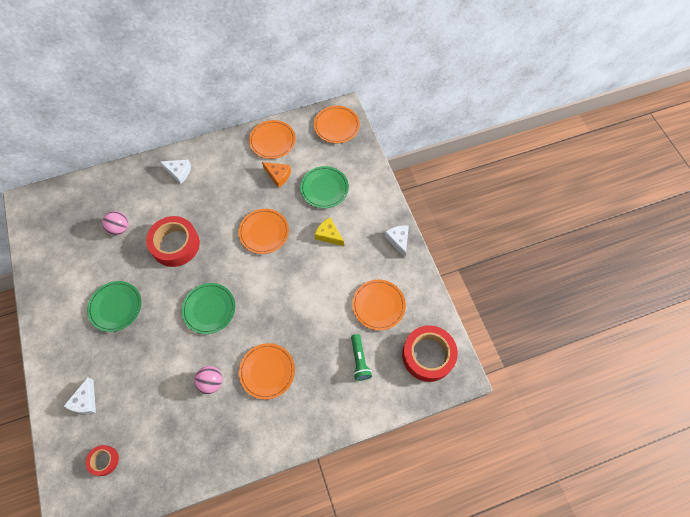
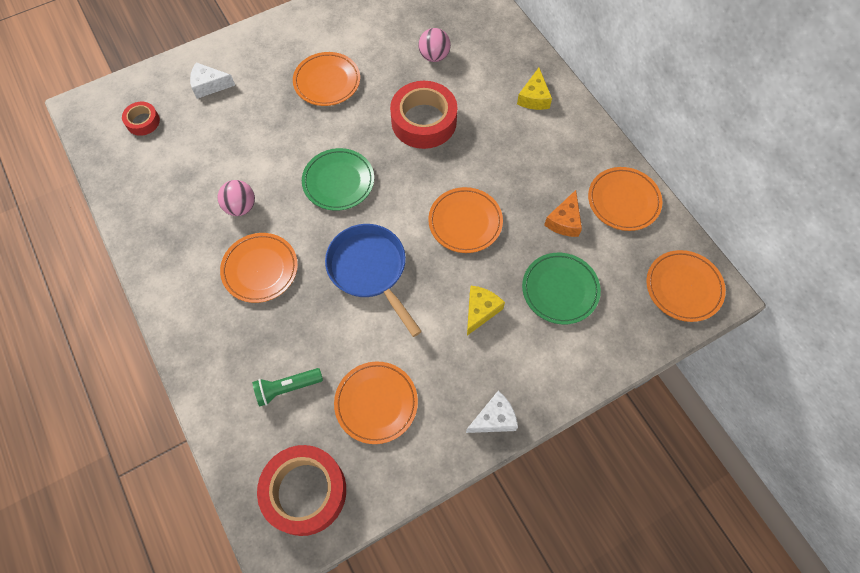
camera: 80 degrees right, 0 degrees up
green plate [87,281,142,332] -> orange plate [293,52,360,106]
white cheese [159,160,191,184] -> yellow cheese [517,68,552,110]
none -> blue pan [325,224,422,337]

